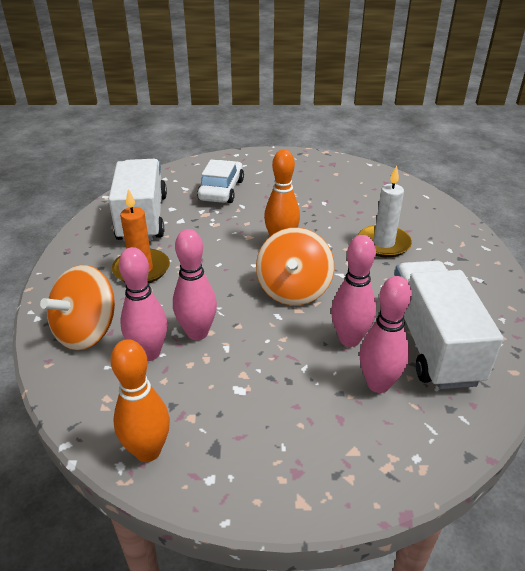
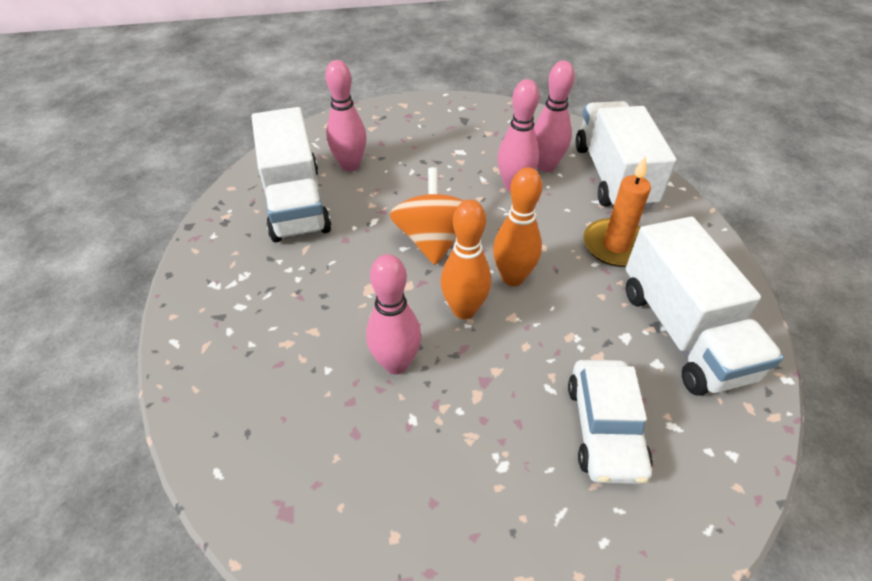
camera: 170 degrees right, 10 degrees up
orange spinning top [40,265,115,350] -> white truck [575,101,677,209]
orange bowling pin [111,339,170,462] -> orange bowling pin moved to [493,167,542,286]
pink bowling pin [331,235,376,347] -> pink bowling pin moved to [366,254,421,374]
white candle [358,166,412,257] -> none

